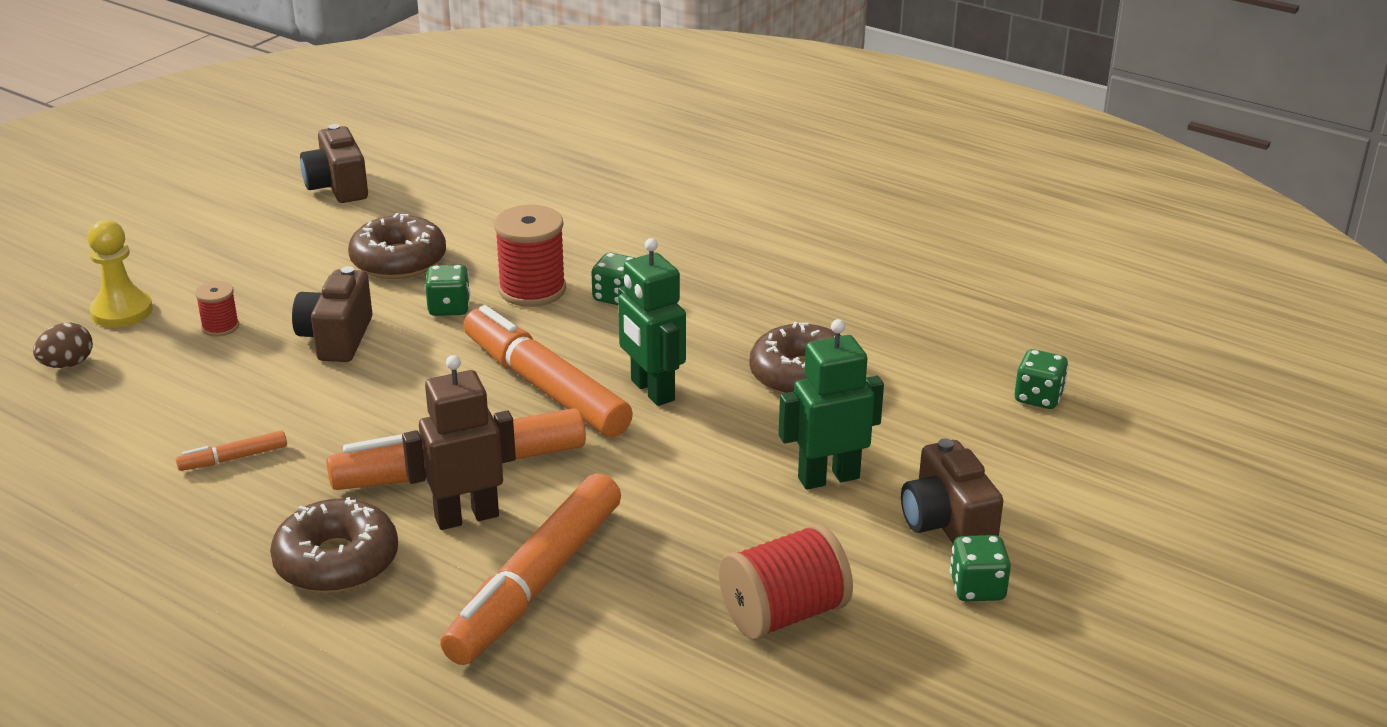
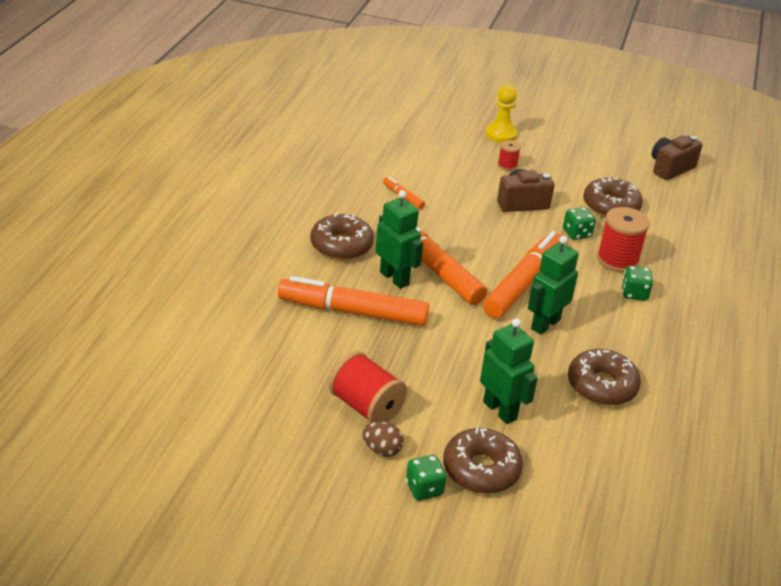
camera: 70 degrees right, 5 degrees up
brown egg [33,323,93,368] -> brown egg moved to [362,421,404,457]
brown robot [402,355,516,530] -> green robot [375,190,423,289]
brown camera [901,439,1003,544] -> brown donut [443,428,523,494]
green dice [1015,349,1069,409] -> none

